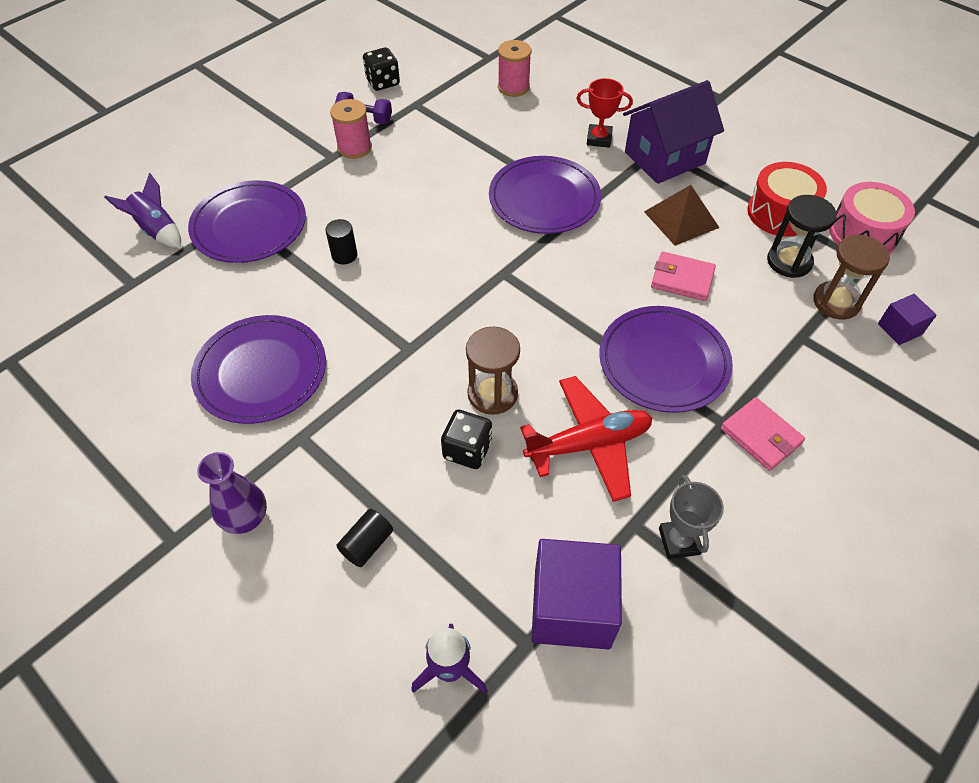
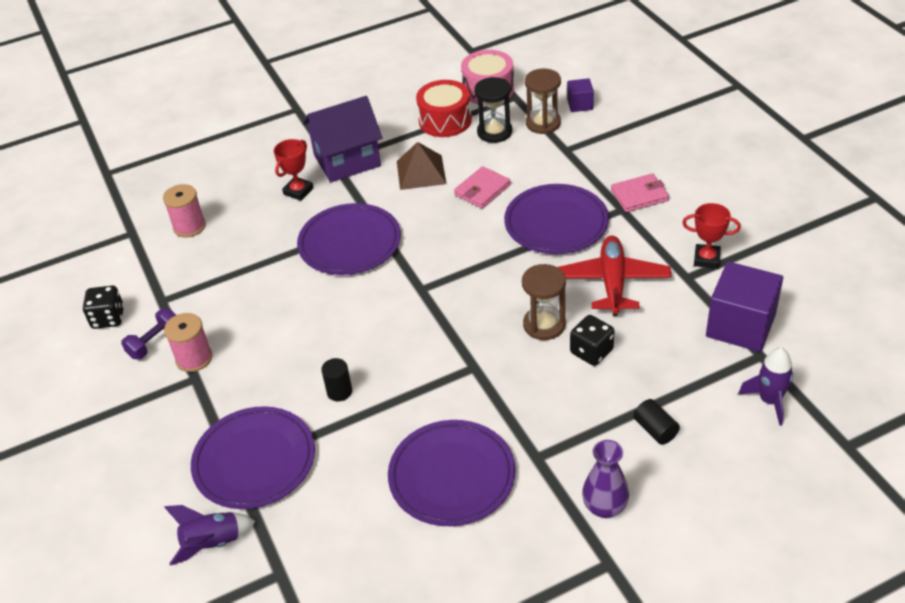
camera: 65 degrees left, 10 degrees down
purple house [623,80,724,184] -> purple house turned 75 degrees clockwise [303,96,382,183]
grey trophy [659,475,724,559] -> red trophy [682,203,741,269]

